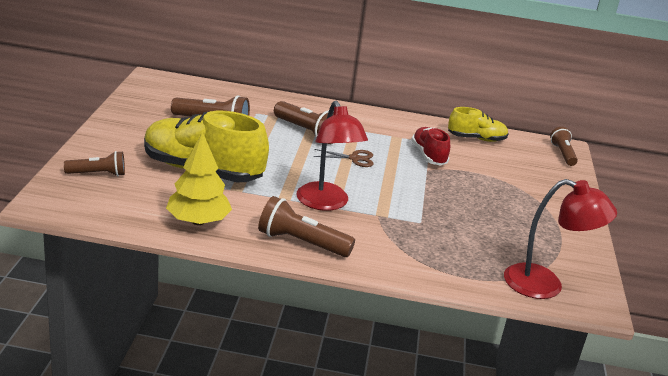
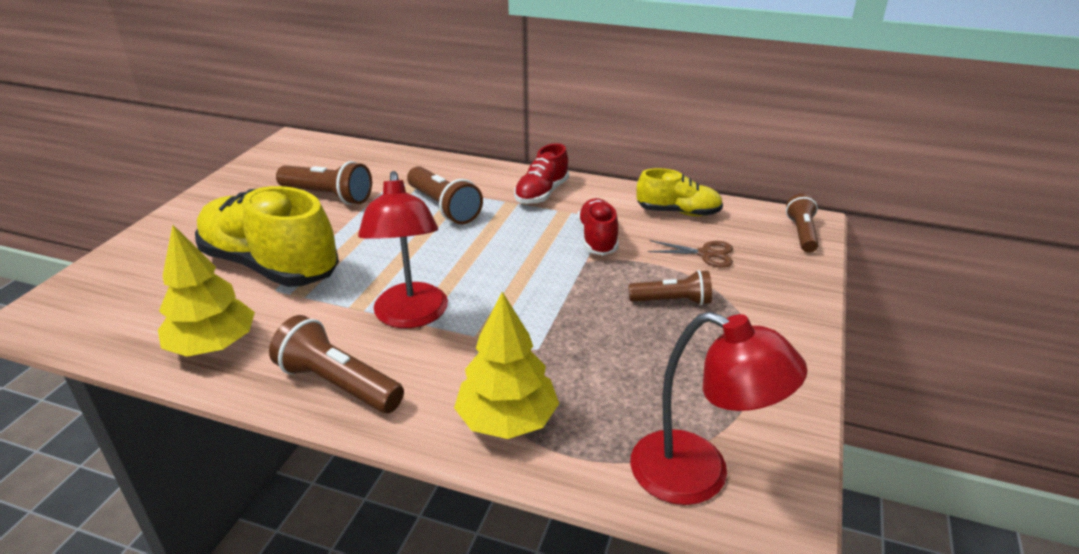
camera: 15 degrees right, 5 degrees up
brown flashlight [64,151,125,176] -> brown flashlight moved to [629,270,712,305]
brown scissors [313,149,374,167] -> brown scissors moved to [648,240,733,268]
none -> yellow tree [454,292,559,439]
none -> red shoe [514,143,569,204]

